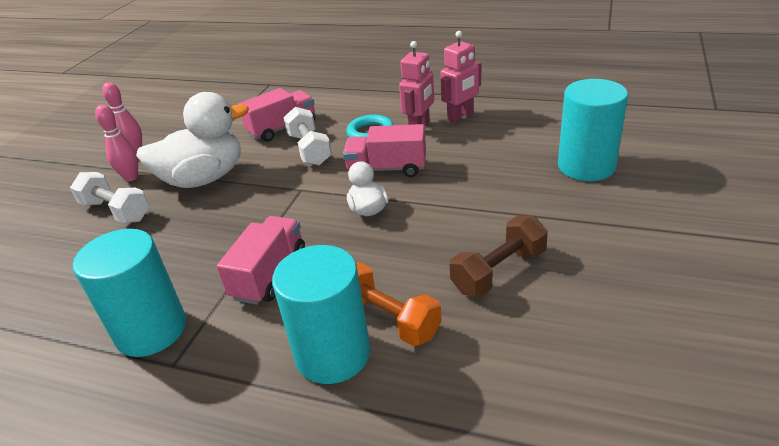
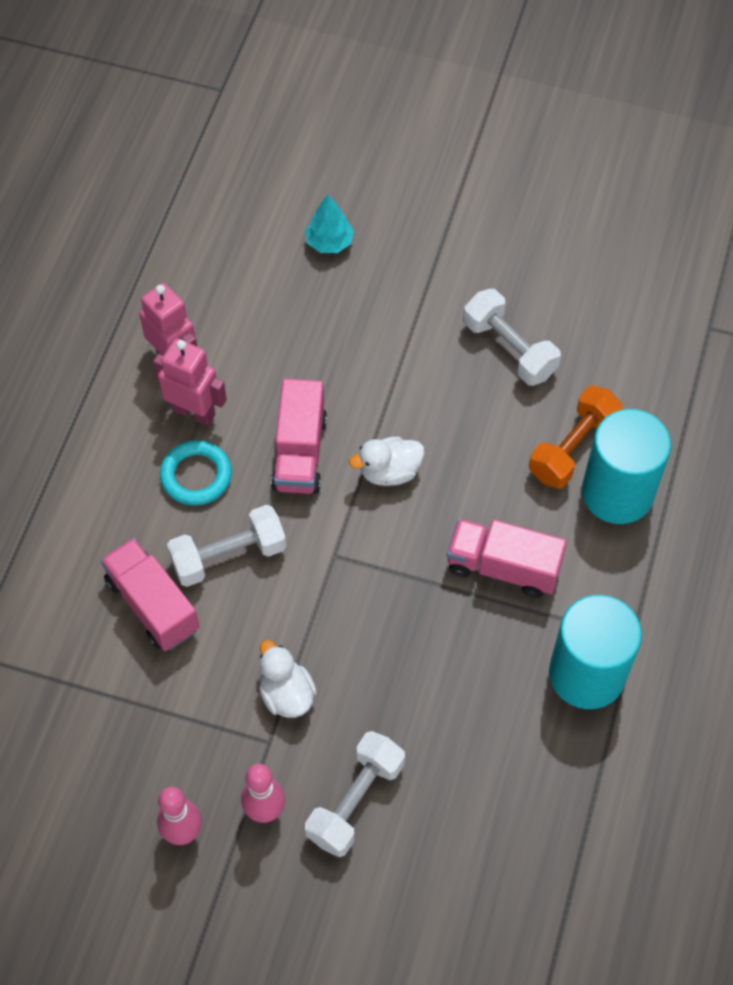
camera: 95 degrees left, 25 degrees up
white duck [136,92,249,188] -> white duck [259,640,317,718], size x0.49
brown dumbbell [450,215,548,297] -> white dumbbell [463,289,561,386]
turquoise cylinder [558,79,628,181] -> turquoise tree [305,194,354,253]

